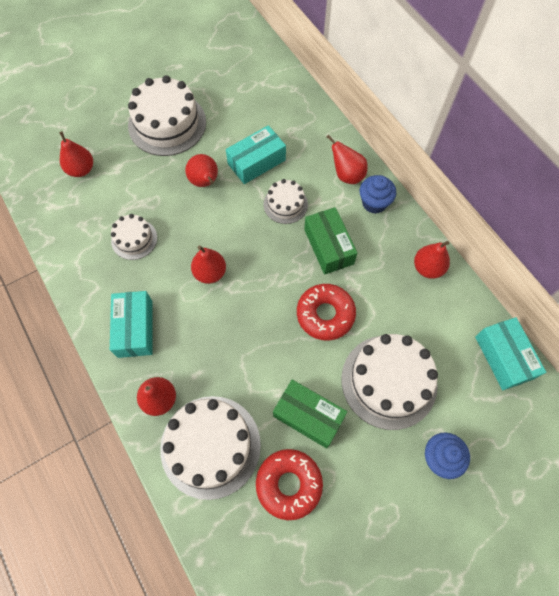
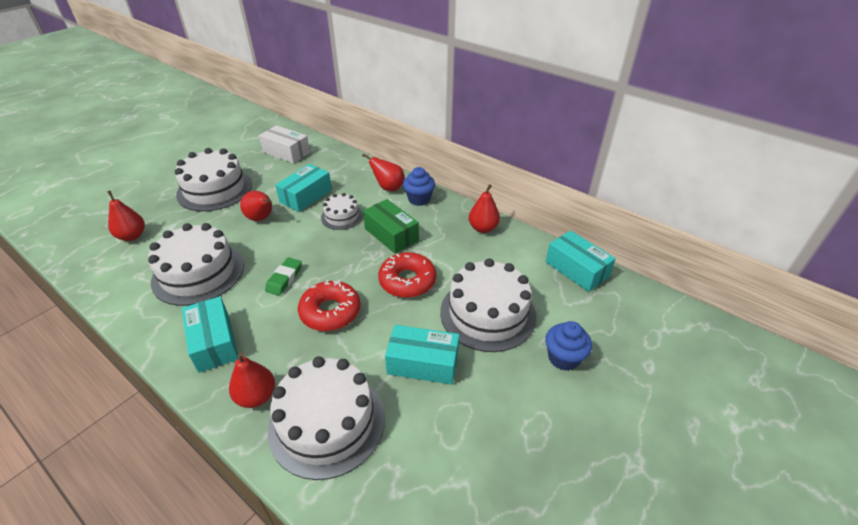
camera: 20 degrees left, 25 degrees down
white cake [111,214,157,260] -> white cake [148,223,244,306], size x1.87
red pear [191,246,226,284] -> green eraser [265,258,302,296]
red donut [256,449,323,520] -> red donut moved to [298,280,361,331]
green box [273,380,347,448] -> turquoise box [385,325,459,385]
none -> white box [259,125,310,164]

